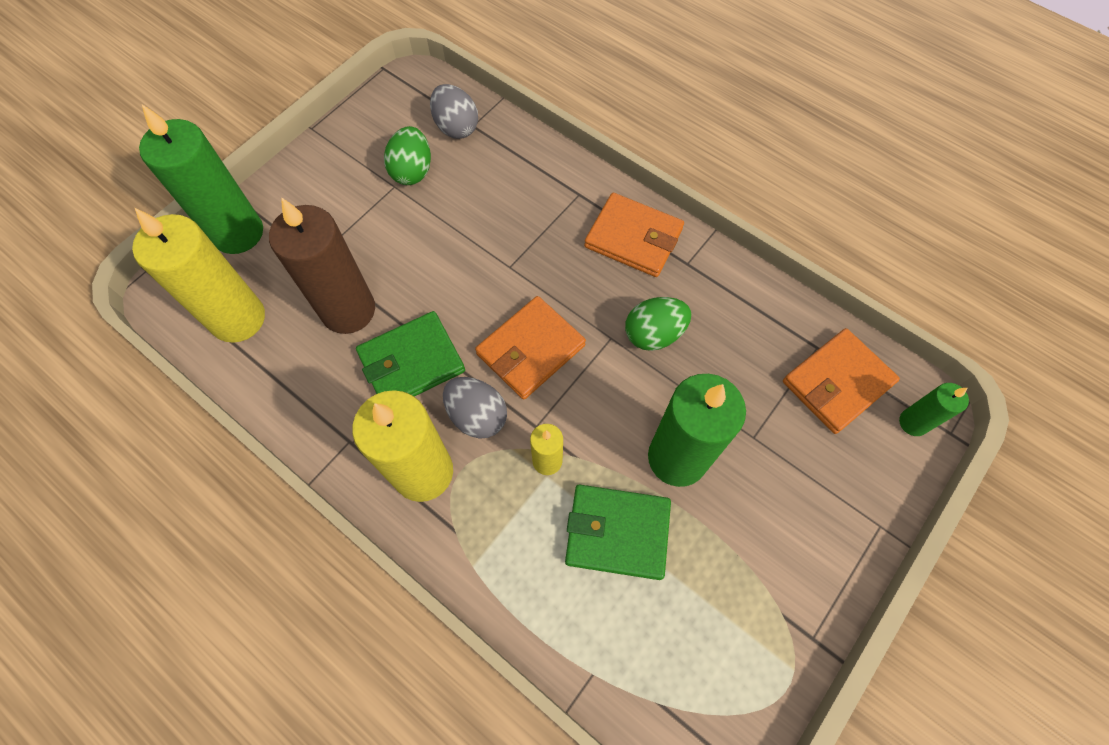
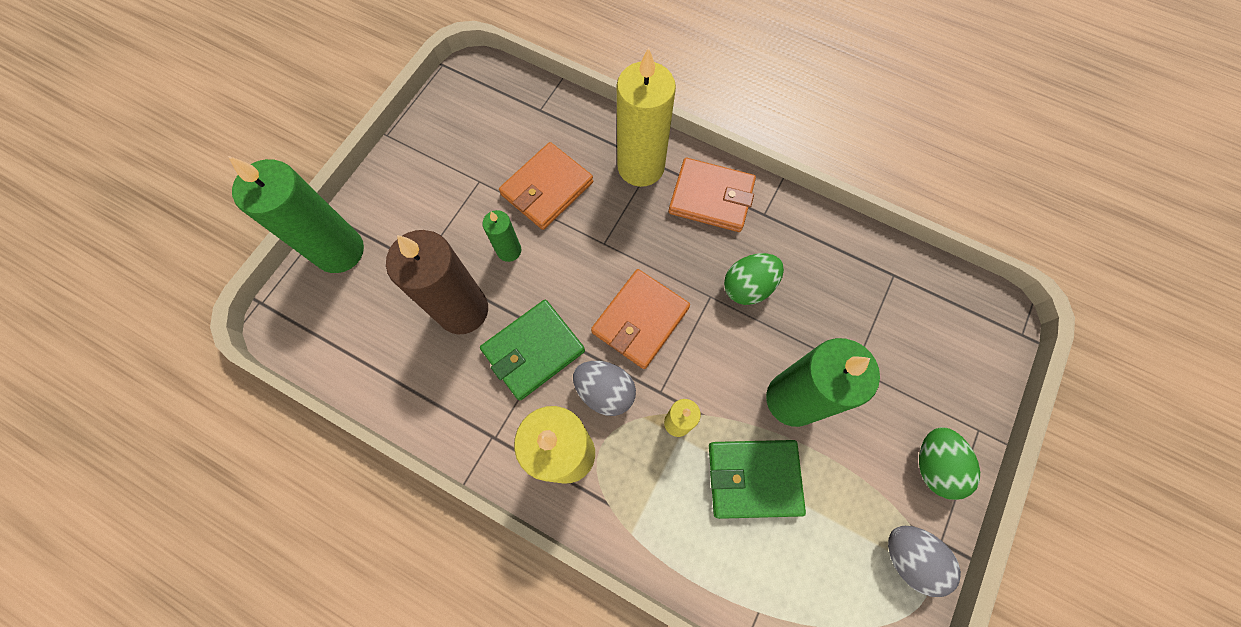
camera: 10 degrees left, 5 degrees up
yellow candle [132,208,265,343] -> yellow candle moved to [617,47,676,187]
green egg [384,126,431,185] -> green egg moved to [919,427,980,500]
grey egg [430,84,478,139] -> grey egg moved to [888,526,961,597]
orange wallet [783,328,900,434] -> orange wallet moved to [499,142,593,230]
green candle [899,383,969,436] -> green candle moved to [482,210,521,262]

